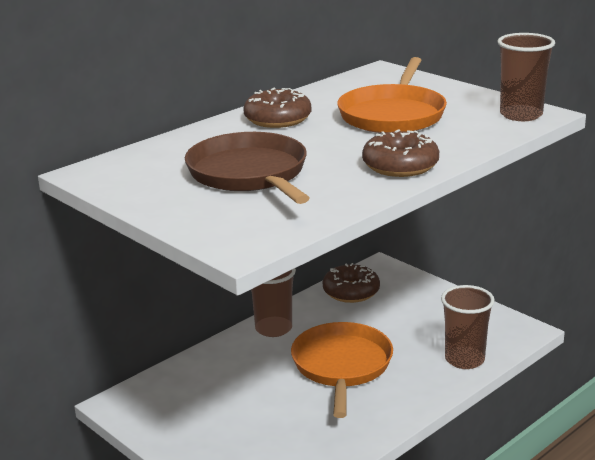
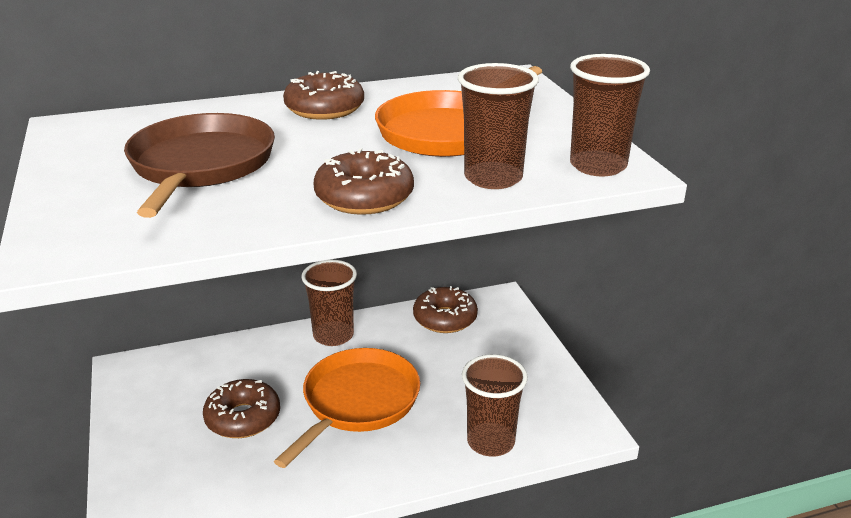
camera: 25 degrees right, 5 degrees up
none -> brown donut [203,379,280,438]
none -> brown cup [458,63,539,189]

